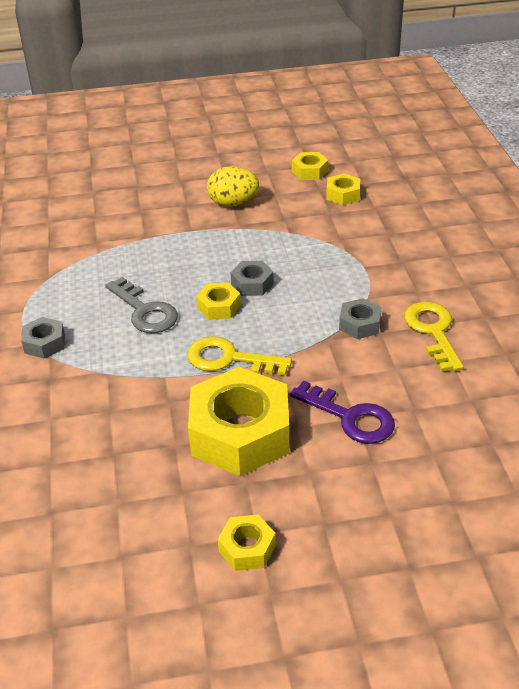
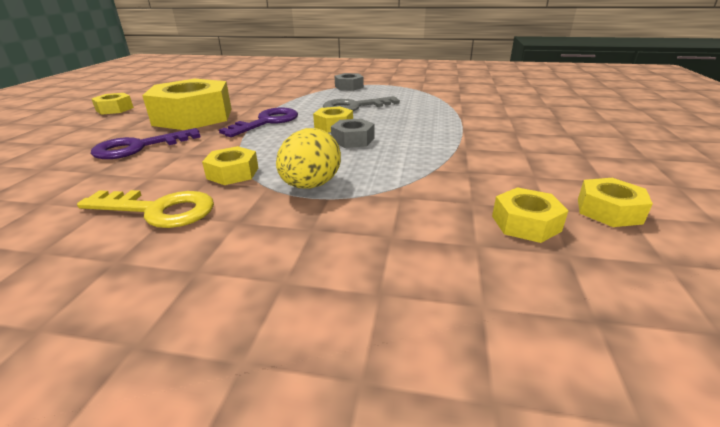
camera: 110 degrees right, 10 degrees down
yellow key [187,336,292,376] -> purple key [219,108,298,137]
yellow egg [207,166,259,207] -> yellow egg moved to [276,128,341,189]
grey nut [339,298,381,339] -> yellow nut [202,146,258,185]

